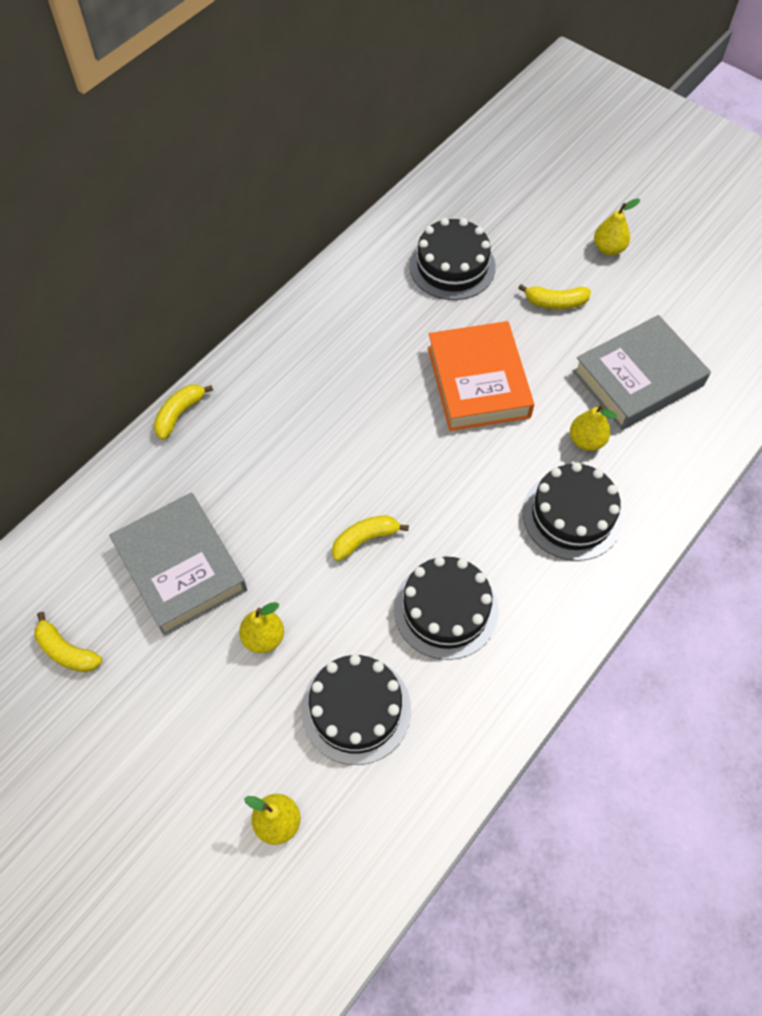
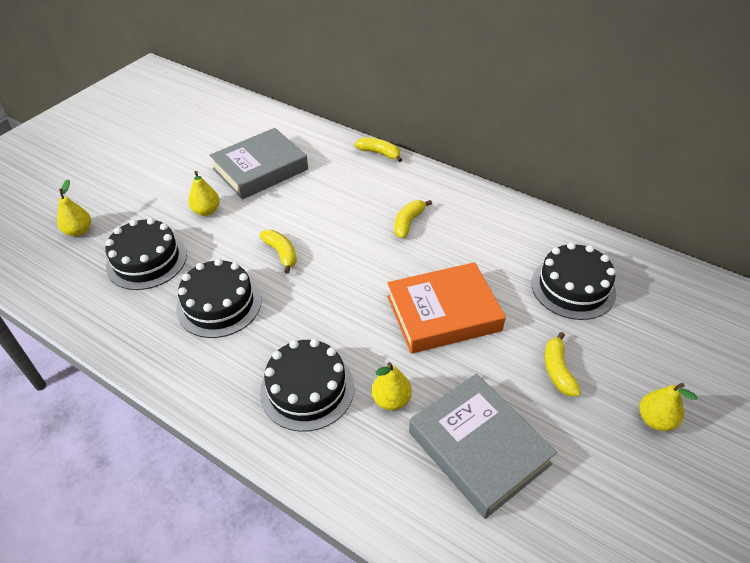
camera: 85 degrees right, 15 degrees down
yellow banana [34,612,102,672] -> yellow banana moved to [394,200,432,238]

